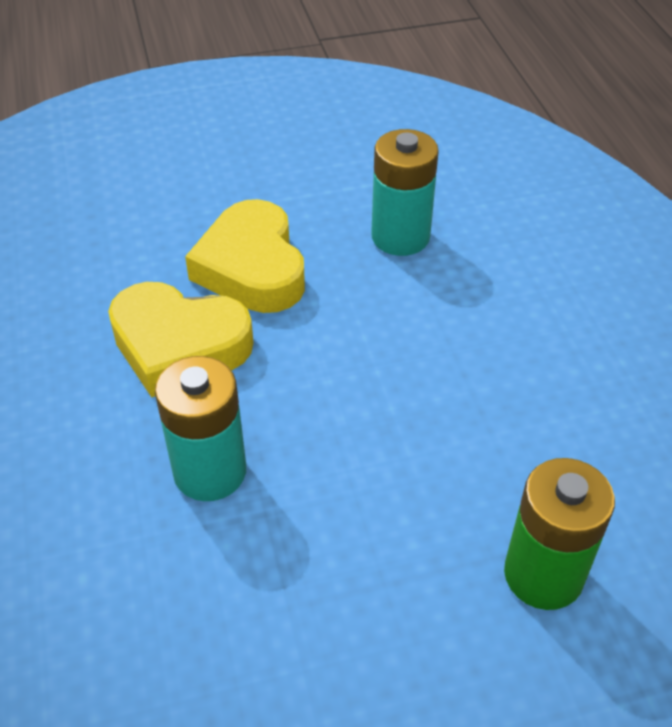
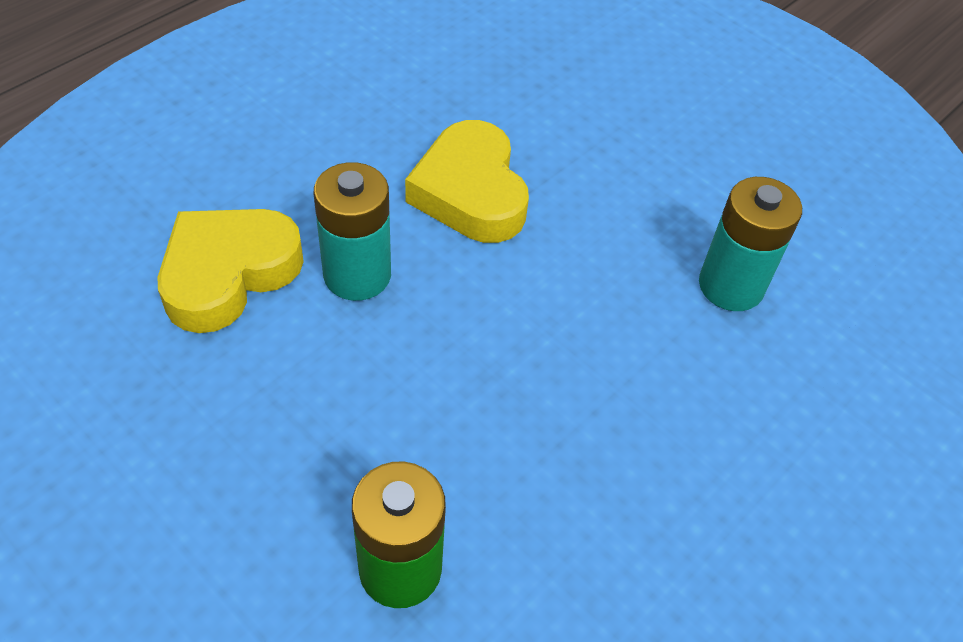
camera: 55 degrees right, 5 degrees up
yellow heart [185,199,305,313] -> yellow heart moved to [157,209,304,333]

